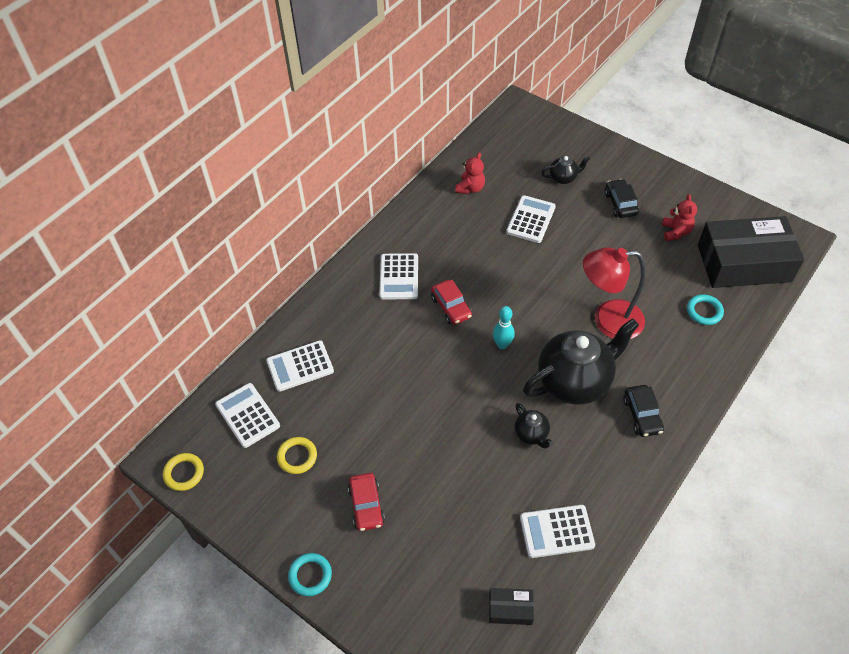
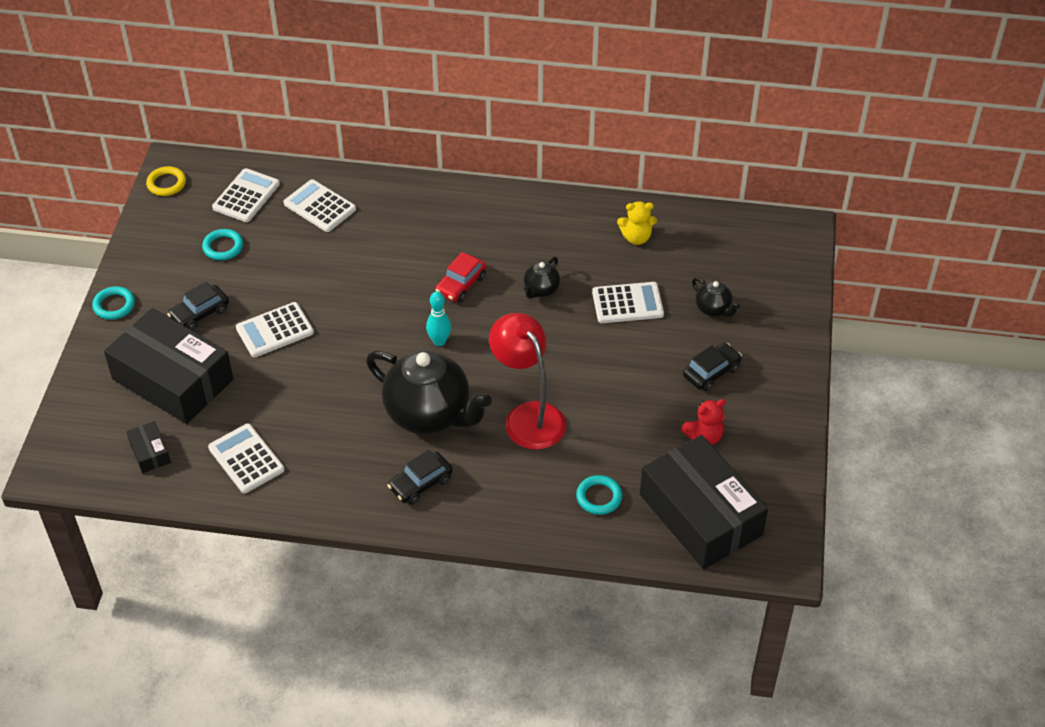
camera: 60 degrees right, 5 degrees down
yellow ring [277,437,317,474] -> turquoise ring [202,229,243,260]
red car [348,473,385,531] -> black car [167,282,229,331]
white calculator [379,253,418,299] -> white calculator moved to [236,302,314,357]
red teddy bear [455,153,485,194] -> yellow teddy bear [617,201,657,245]
black teapot [515,403,553,448] -> black teapot moved to [524,257,560,299]
none -> black box [104,308,233,424]

